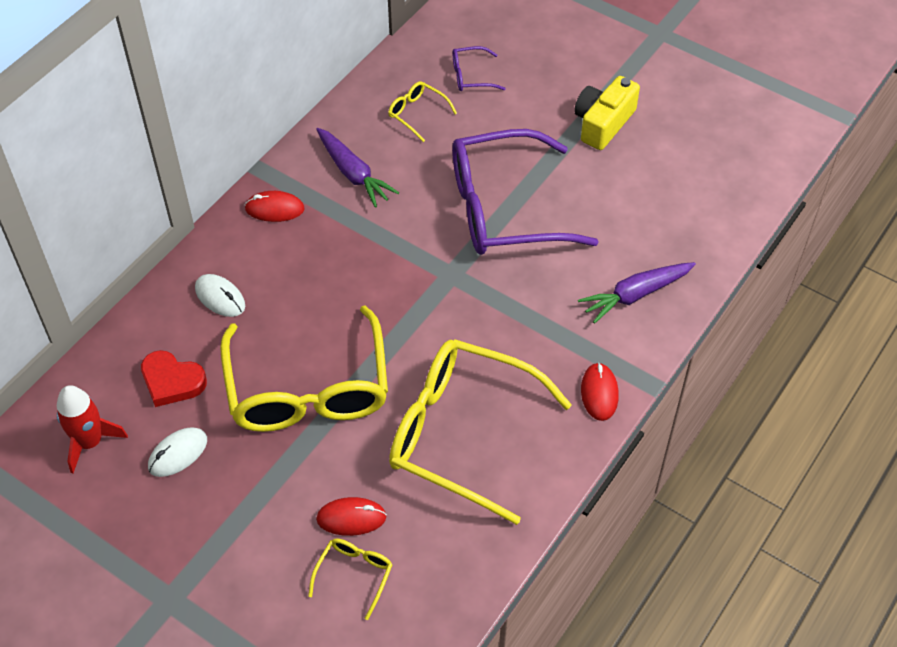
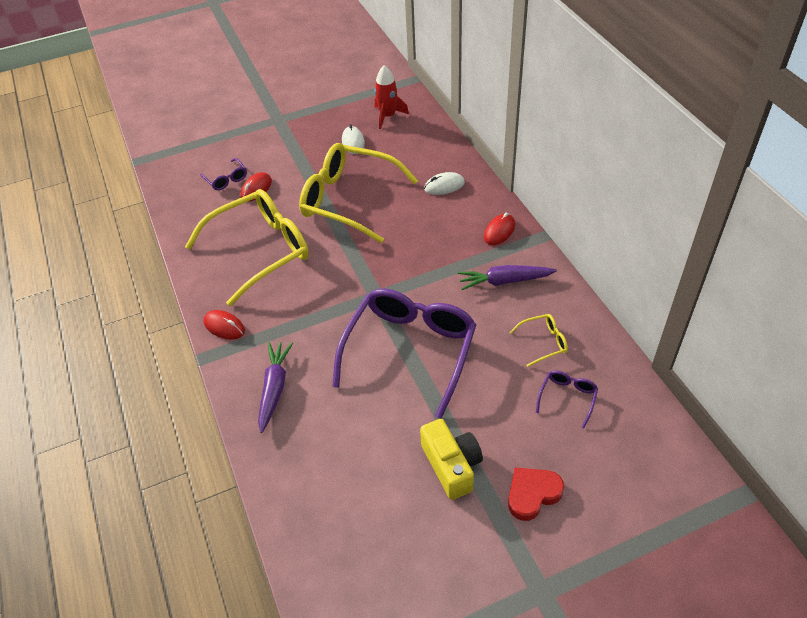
camera: 125 degrees right, 5 degrees down
red heart [141,350,207,407] -> red heart moved to [508,468,564,521]
yellow glasses [308,539,393,620] -> purple glasses [200,158,247,190]

